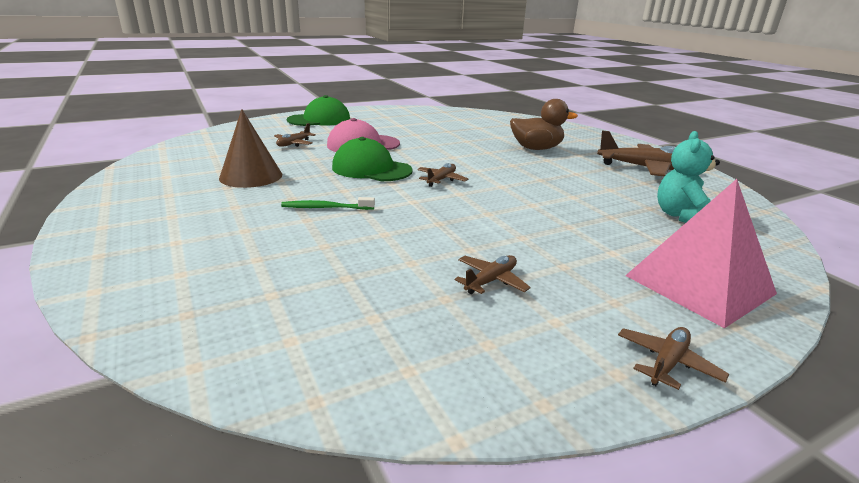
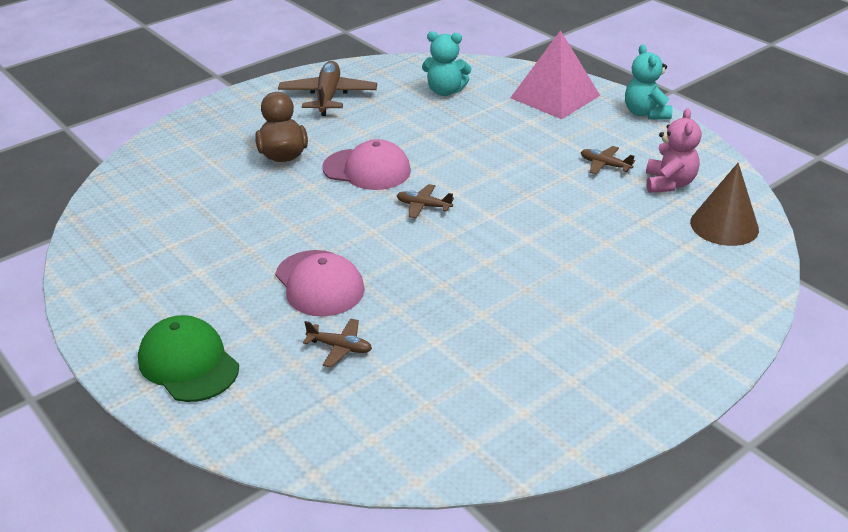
camera: 100 degrees left, 10 degrees up
brown cone [219,109,282,188] -> brown cone moved to [690,163,759,246]
green toothbrush [281,197,375,210] -> none
green cap [332,137,413,181] -> none
brown plane [618,327,729,390] -> turquoise teddy bear [625,44,672,120]
none -> pink cap [322,139,411,190]
none -> pink teddy bear [646,108,701,193]

